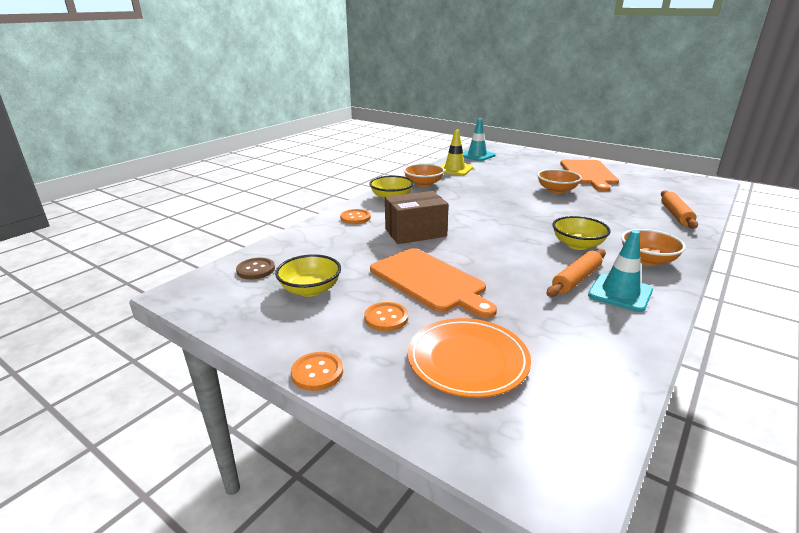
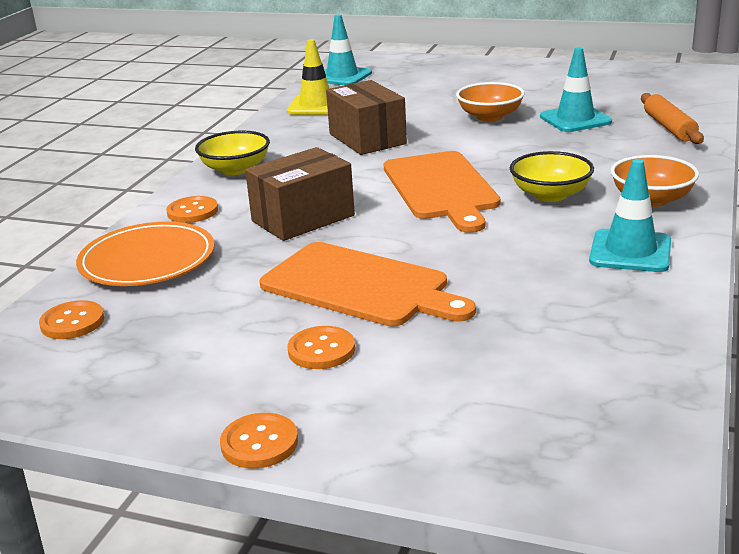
camera: 15 degrees left, 0 degrees up
brown button [236,258,275,279] -> orange button [39,300,104,339]
yellow bowl [275,254,341,297] -> none
orange bowl [403,163,445,187] -> none
orange plate [408,318,531,398] -> orange plate moved to [76,222,215,286]
orange rolling pin [547,249,606,297] -> none
orange cutting board [560,160,619,192] -> orange cutting board moved to [384,151,500,233]
none -> brown box [326,80,407,155]
none -> turquoise traffic cone [540,47,612,132]

